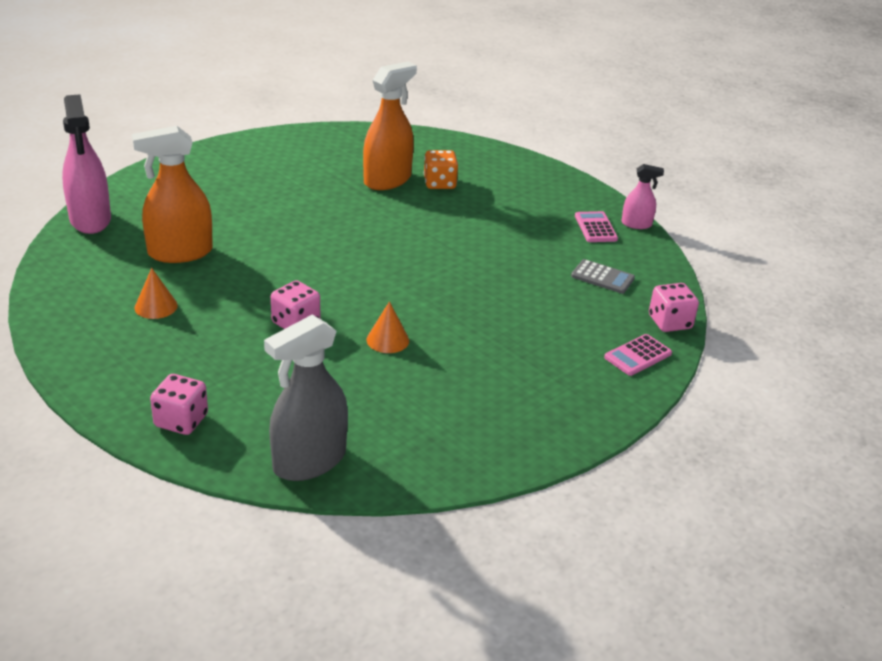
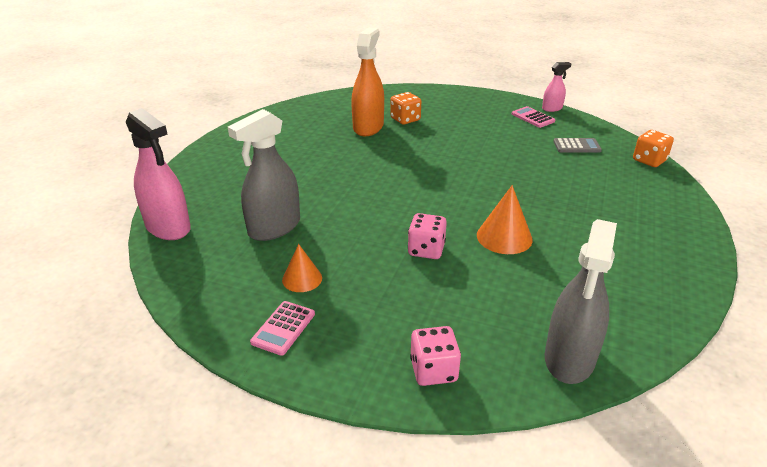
camera: 25 degrees left, 0 degrees up
orange spray bottle [132,126,213,263] -> grey spray bottle [228,109,300,241]
orange cone [367,301,409,353] -> orange cone [477,185,533,254], size x1.52
pink calculator [604,334,672,376] -> pink calculator moved to [250,301,315,356]
pink dice [649,283,699,332] -> orange dice [633,130,674,167]

